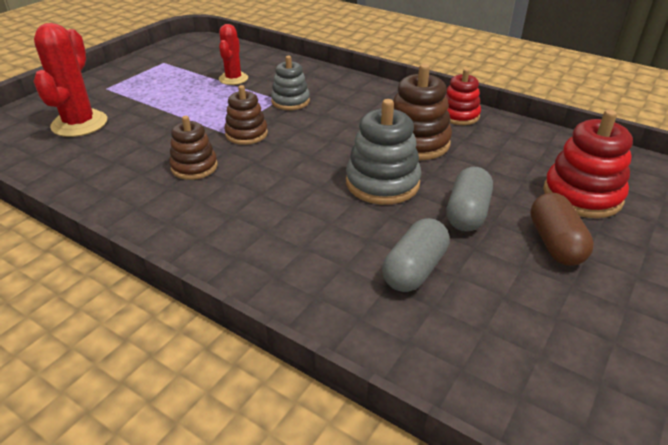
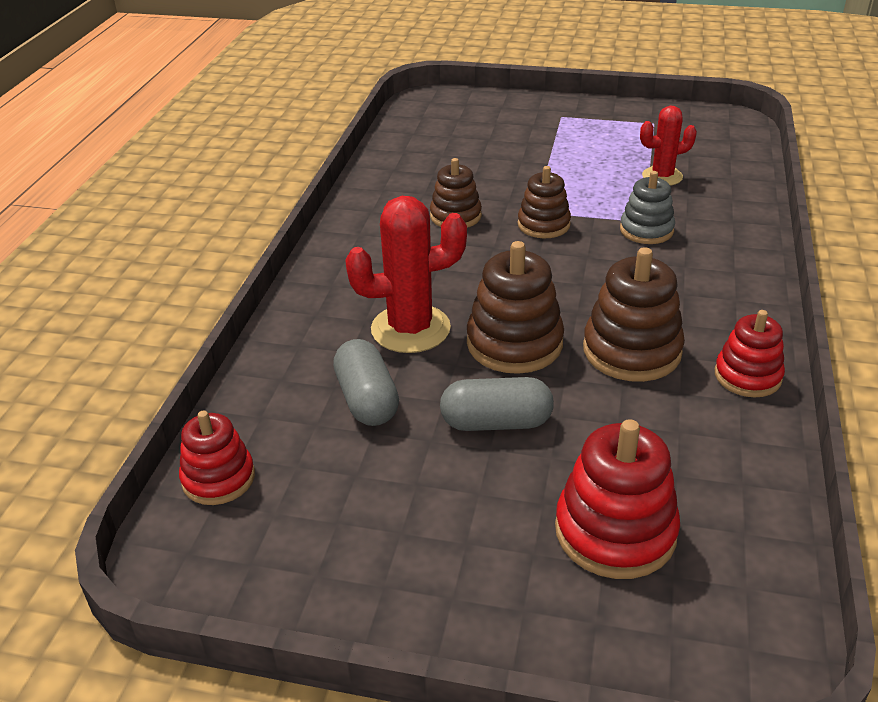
camera: 70 degrees right, 0 degrees up
red cactus [33,23,107,137] -> red cactus moved to [345,196,467,353]
grey stacking toy [346,99,421,205] -> brown stacking toy [467,241,564,374]
grey capsule [382,218,449,292] -> grey capsule turned 60 degrees clockwise [333,339,399,426]
brown capsule [530,193,594,266] -> none
none -> red stacking toy [179,410,255,505]

